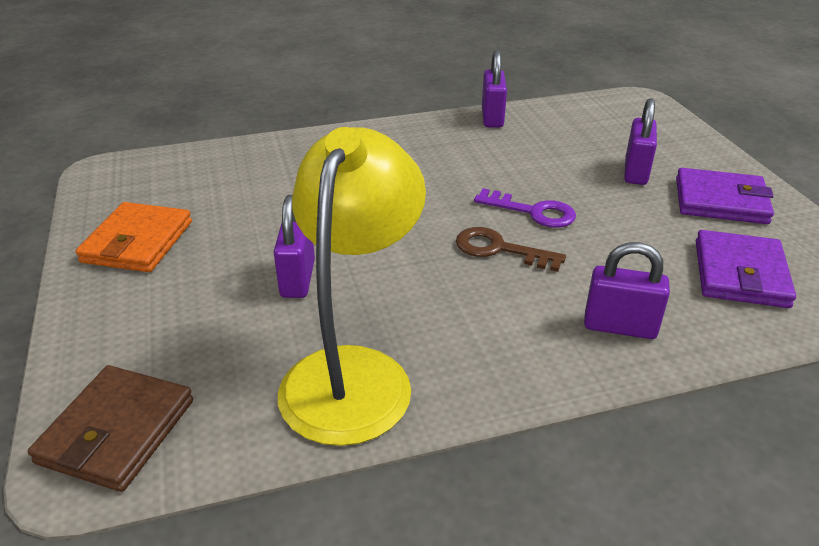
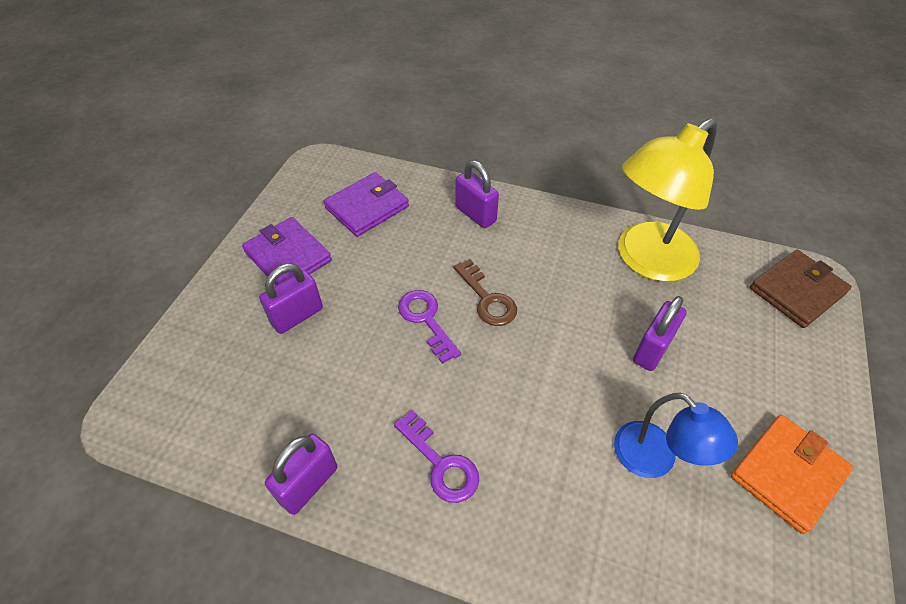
camera: 145 degrees left, 15 degrees up
none -> purple key [394,410,479,503]
none -> blue lamp [614,393,738,478]

